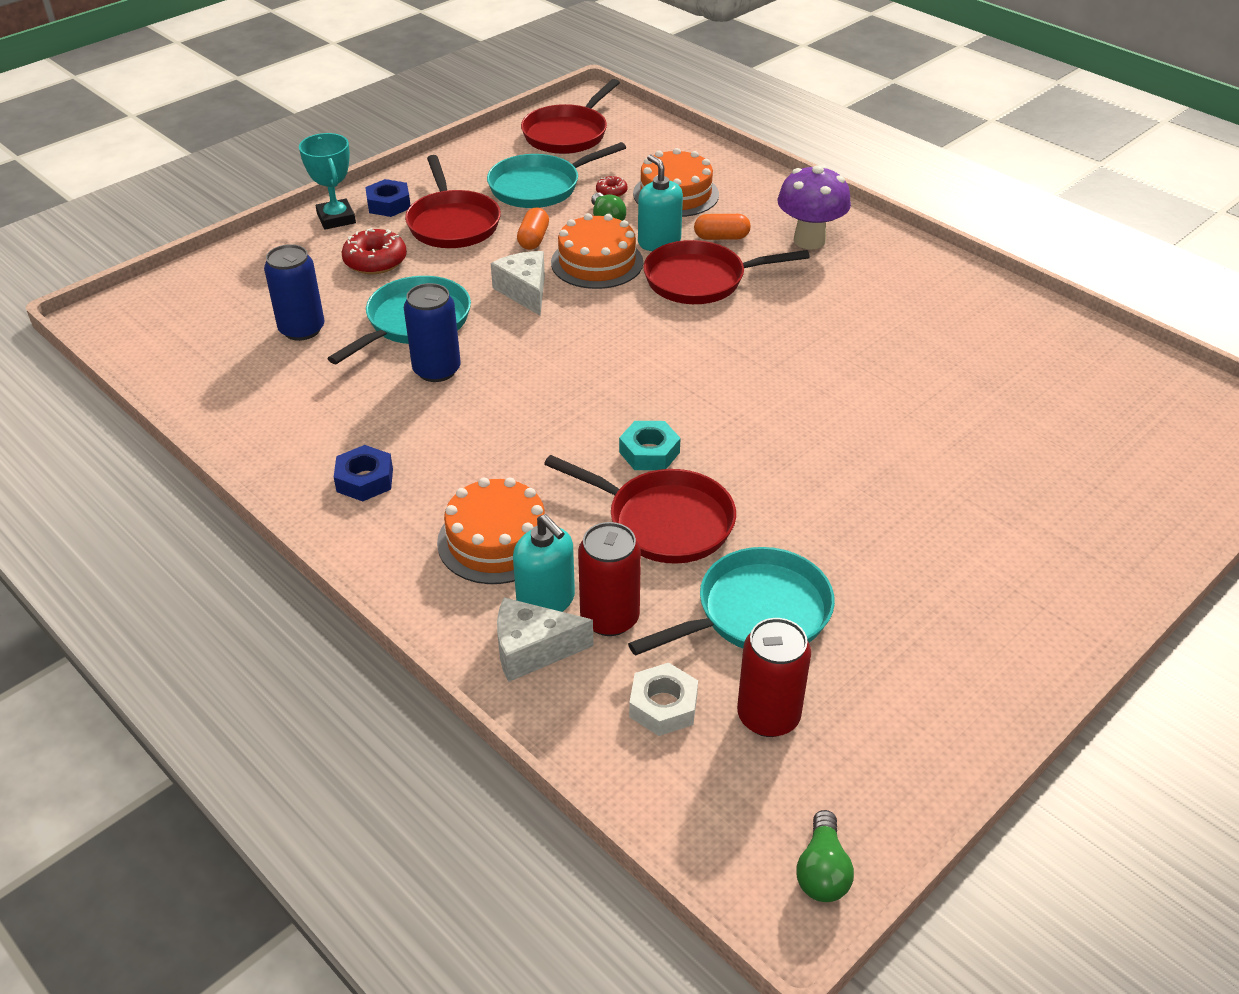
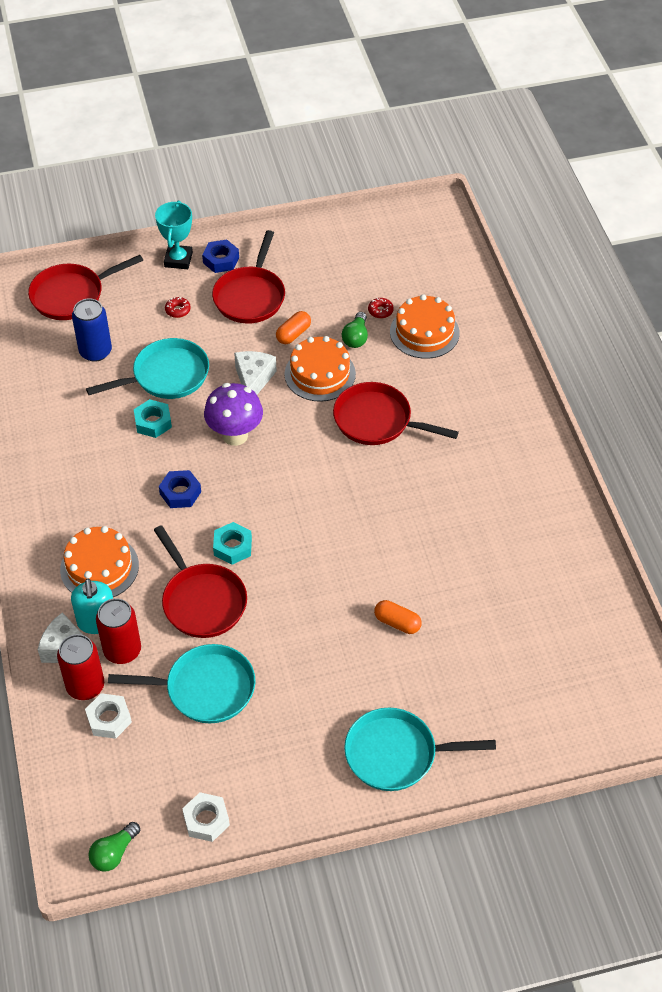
camera: 30 degrees right, 10 degrees up
blue nut [334,445,393,501] -> blue nut moved to [159,470,201,508]
red donut [341,228,407,274] -> red donut [165,297,191,318], size x0.54
blue can [404,283,461,382] -> turquoise nut [134,399,172,438]
turquoise pan [487,142,626,208] -> turquoise pan moved to [344,708,496,791]
red pan [521,79,620,154] -> red pan moved to [28,255,143,320]
turquoise soap dispenser [638,154,683,251] -> none
orange capsule [694,214,751,240] -> orange capsule moved to [374,600,421,634]
red can [737,618,811,737] -> red can moved to [57,634,104,700]
purple mushroom [778,165,851,249] -> purple mushroom moved to [204,383,263,446]
none -> white nut [182,792,230,842]

